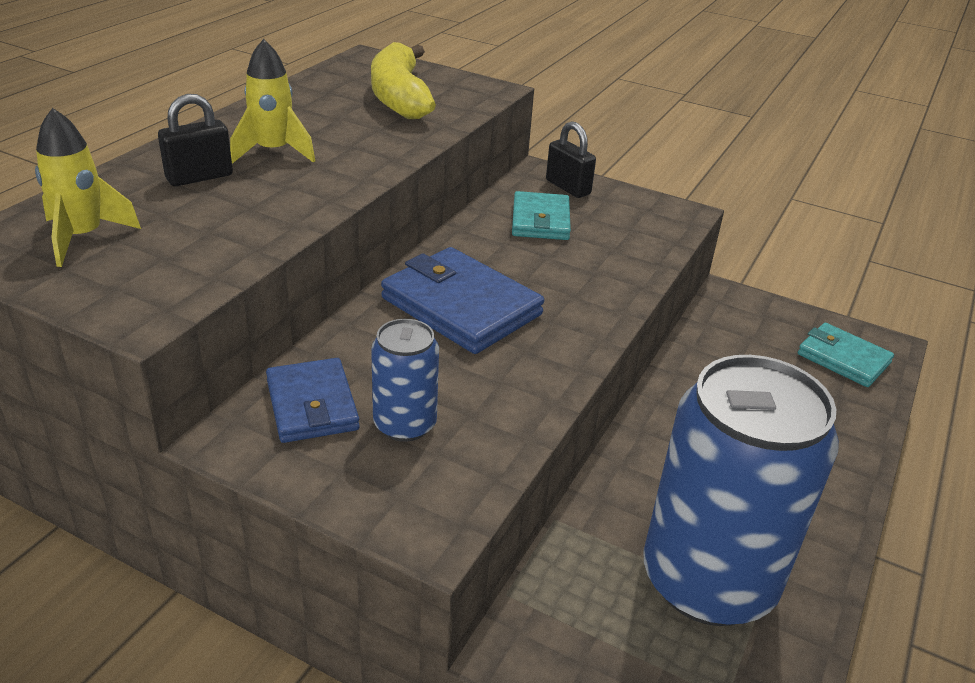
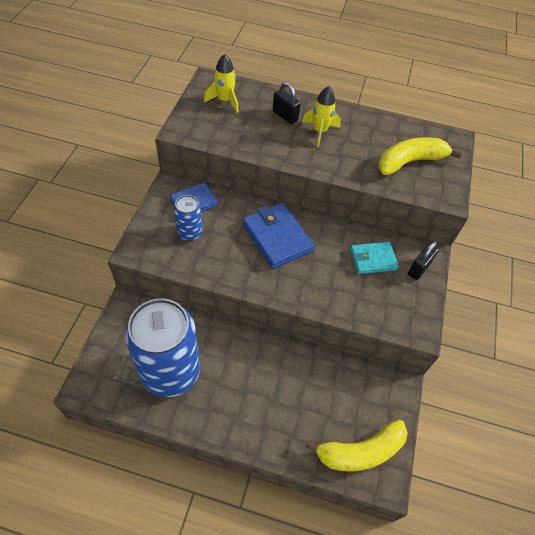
camera: 75 degrees right, 20 degrees up
blue wallet [381,247,544,354] -> blue wallet turned 60 degrees counterclockwise [243,203,315,269]
turquoise wallet [798,323,894,387] -> yellow banana [305,420,408,472]

